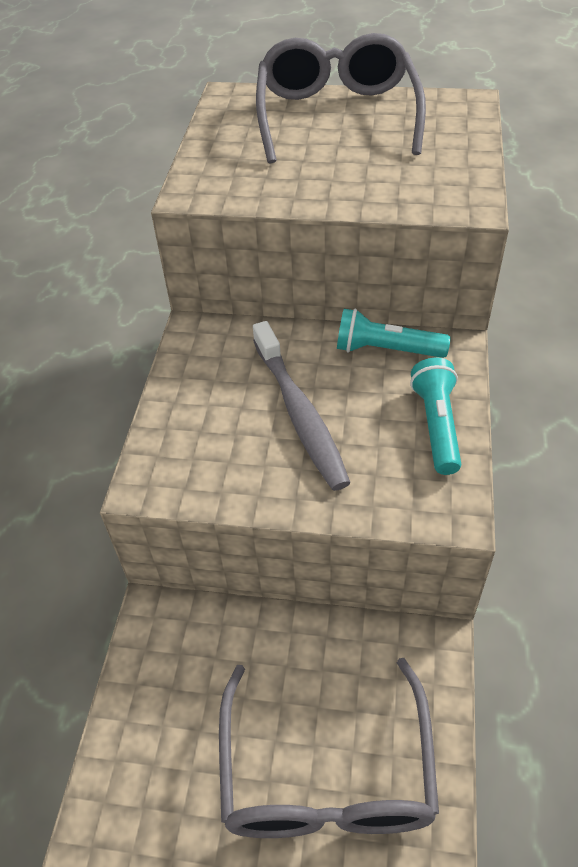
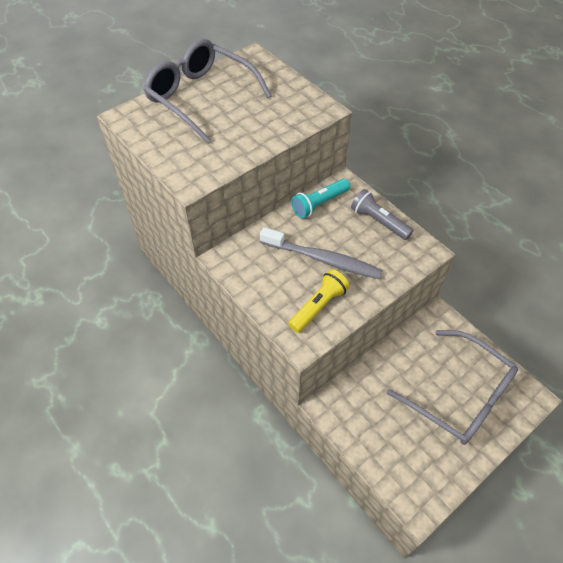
camera: 50 degrees left, 5 degrees up
turquoise flashlight [410,358,461,475] -> grey flashlight [351,189,414,240]
none -> yellow flashlight [288,269,350,333]

